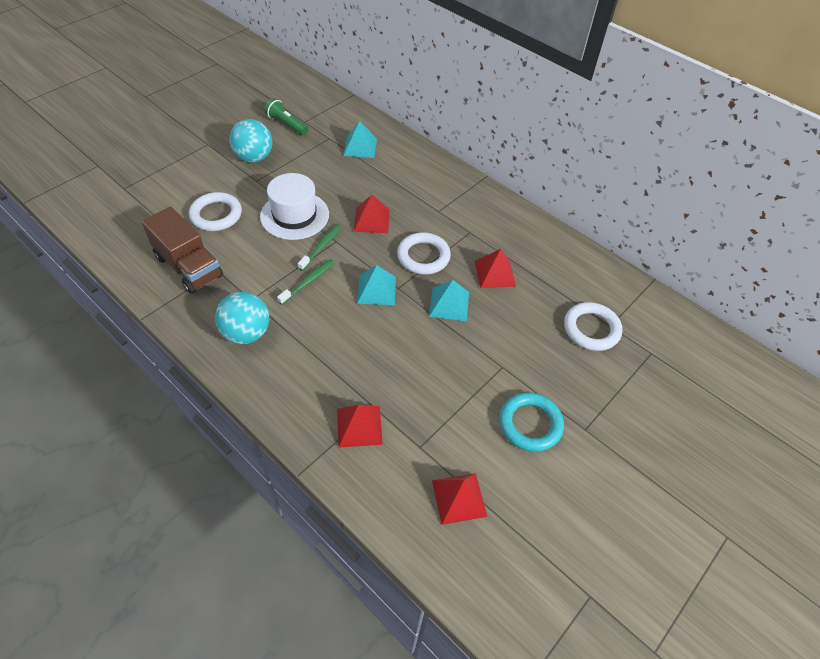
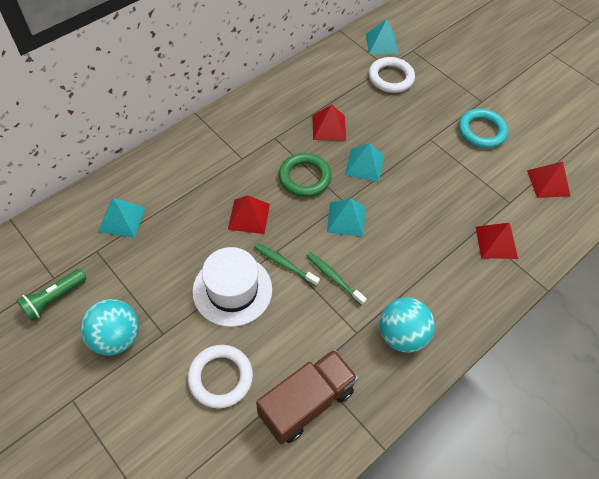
camera: 85 degrees left, 5 degrees up
white ring [397,232,451,275] -> green ring [279,153,332,197]
none -> turquoise pyramid [366,19,398,54]

